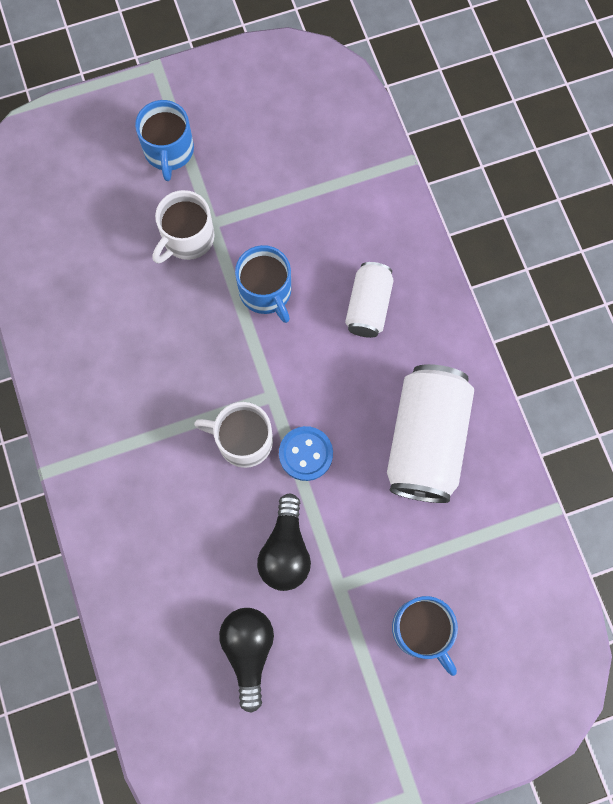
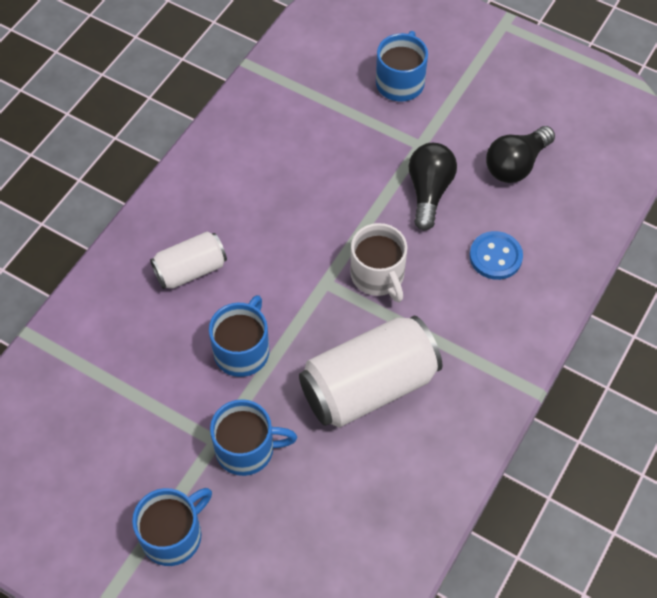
camera: 130 degrees left, 15 degrees down
white mug [152,190,215,263] -> blue mug [210,399,297,476]
black light bulb [257,494,311,591] -> black light bulb turned 45 degrees counterclockwise [409,143,457,230]
blue button [279,426,333,481] -> blue button moved to [469,231,523,280]
white can [387,364,474,503] -> white can moved to [299,315,443,428]

